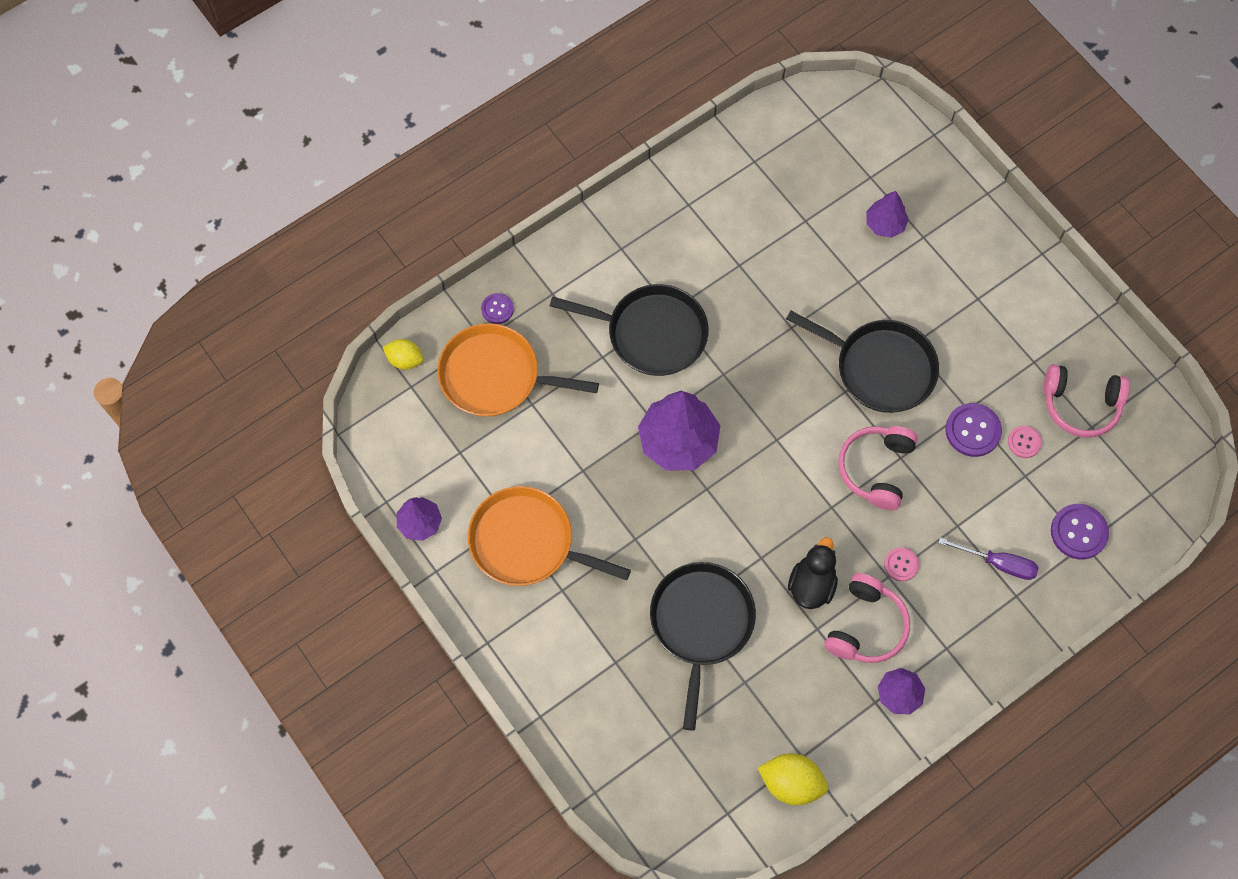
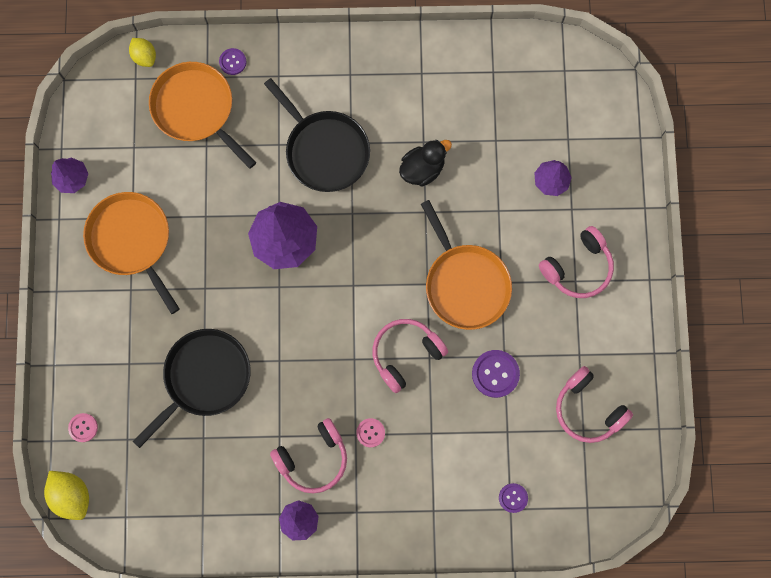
camera: 35 degrees right, 10 degrees up
yellow lemon [758,753,828,805] -> yellow lemon moved to [44,471,89,520]
black pan [786,311,939,413] -> orange pan [421,200,512,330]
black duck [788,537,838,609] -> black duck moved to [399,140,452,186]
purple screwdriver [938,538,1039,580] -> none
pink button [1008,426,1042,458] -> pink button moved to [68,413,98,442]
purple button [1051,504,1109,559] -> purple button [499,483,528,513], size x0.60
none -> pink headphones [539,226,614,298]

